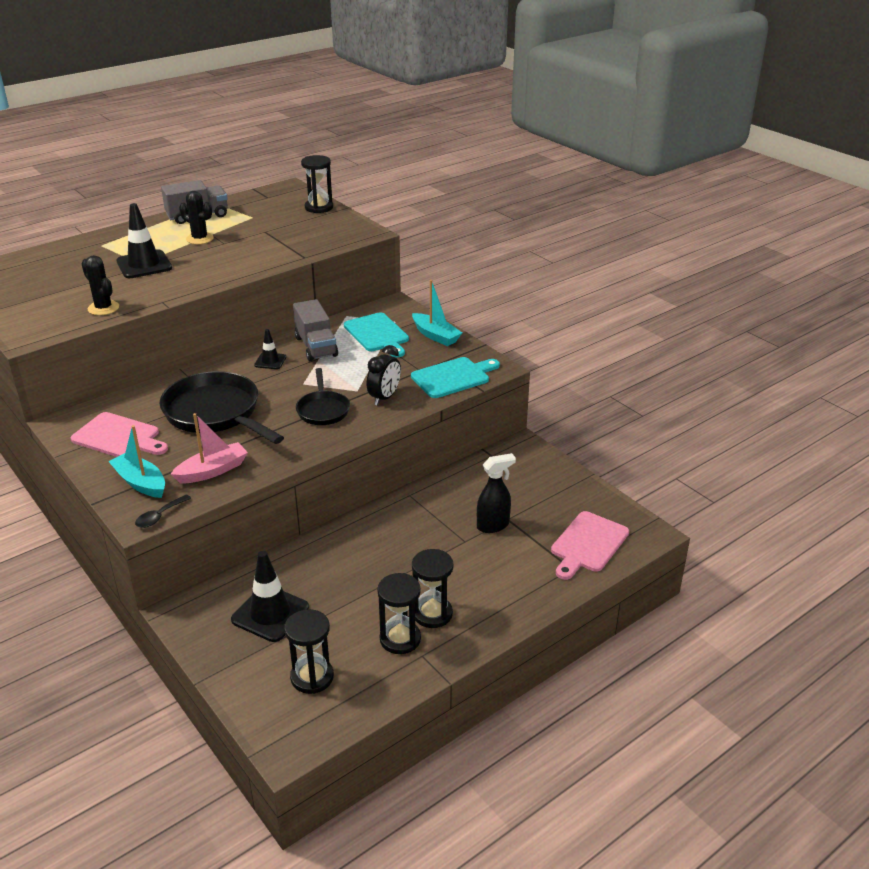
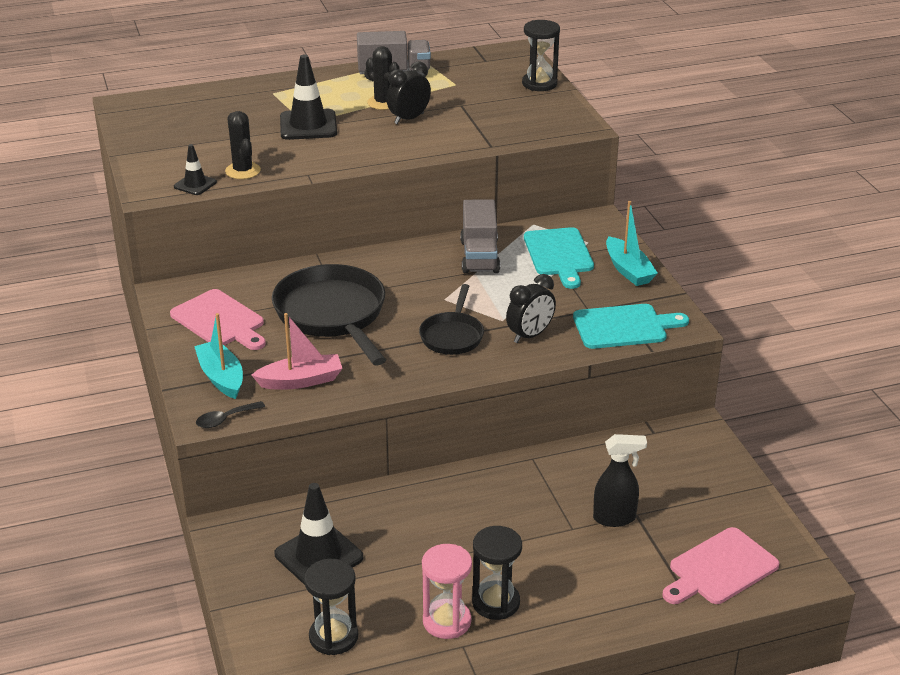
camera: 20 degrees right, 0 degrees up
black traffic cone [254,329,286,369] -> black traffic cone moved to [174,144,217,195]
black hourglass [377,573,421,654] -> pink hourglass [422,544,472,639]
none -> black clock [387,61,431,124]

